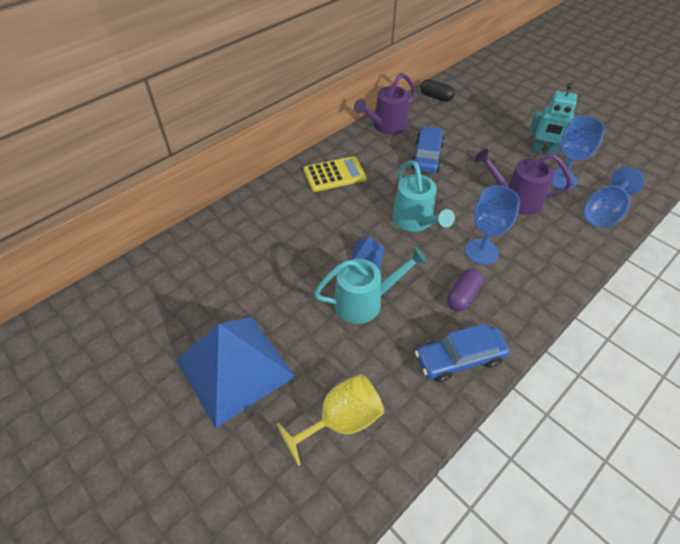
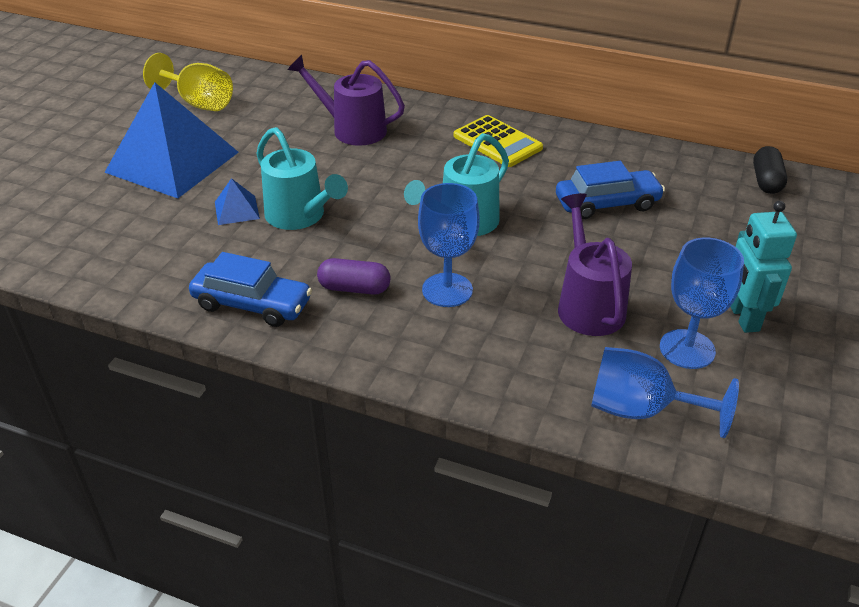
camera: 65 degrees right, 10 degrees down
yellow goblet [277,374,384,466] -> yellow goblet moved to [143,53,233,111]
blue pyramid [352,237,384,269] -> blue pyramid moved to [215,178,260,225]
purple watering can [354,73,415,135] -> purple watering can moved to [288,55,405,146]
blue car [415,323,510,383] -> blue car turned 150 degrees clockwise [189,252,312,327]

